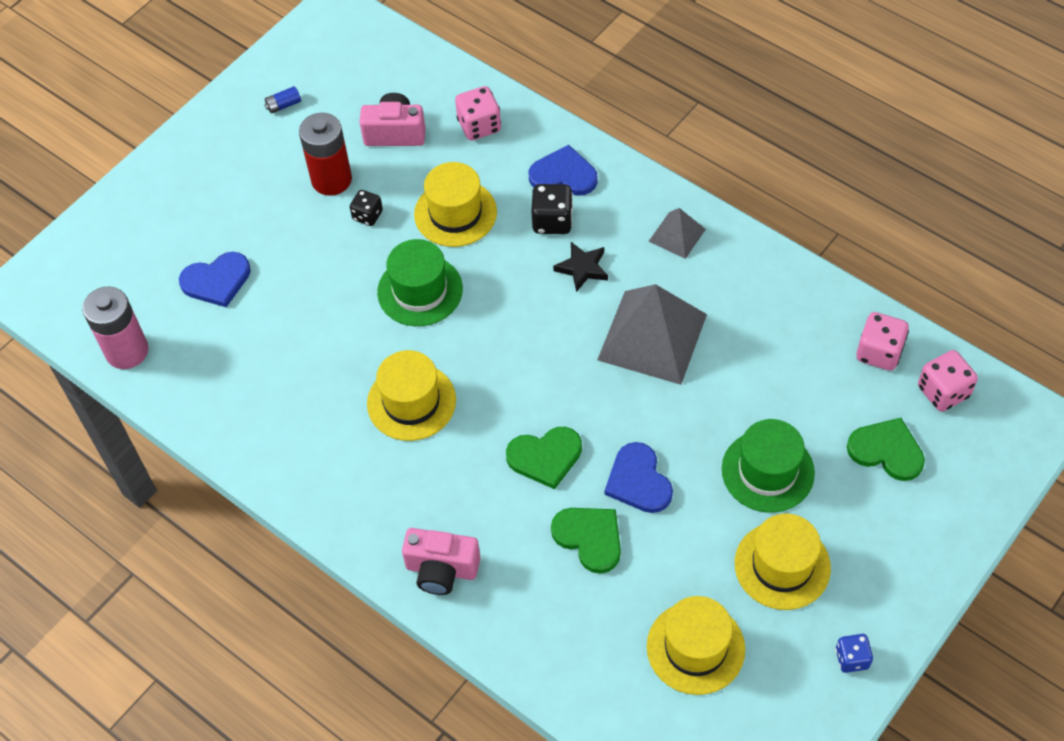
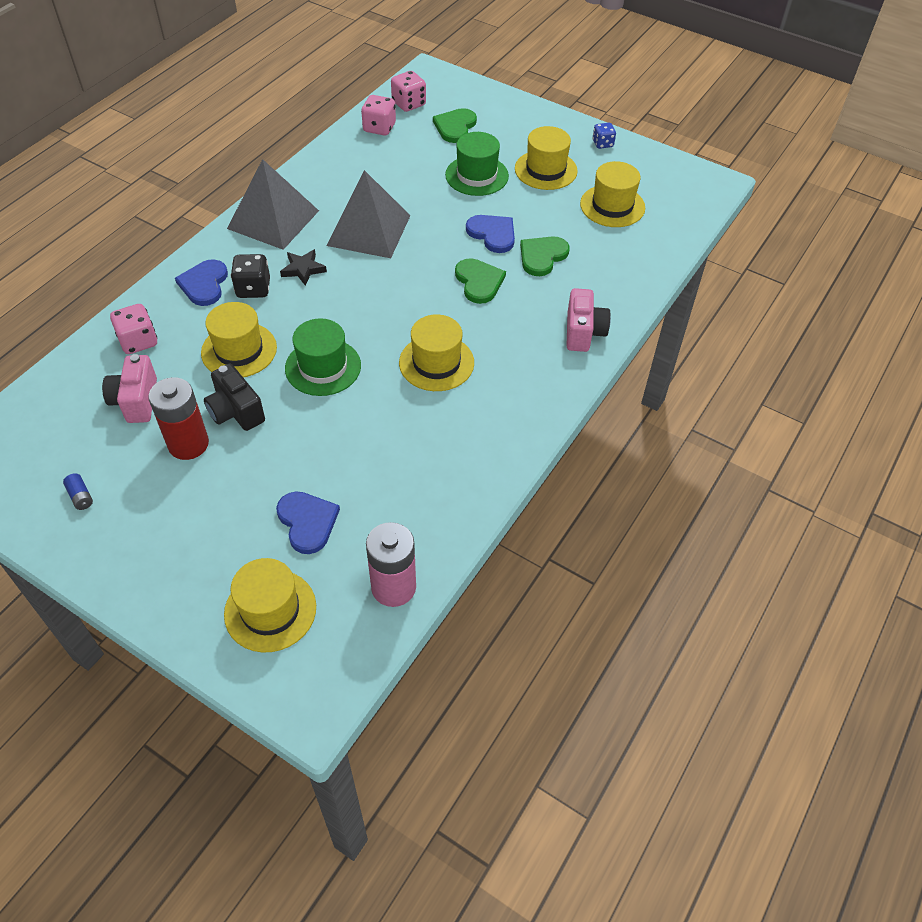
camera: 100 degrees left, 5 degrees down
black dice [350,190,383,226] -> black camera [204,364,265,431]
blue heart [605,442,673,513] -> blue heart turned 105 degrees counterclockwise [466,215,515,253]
grey pyramid [649,208,706,259] -> grey pyramid [227,159,319,250], size x1.99
none -> yellow hat [224,558,316,653]

